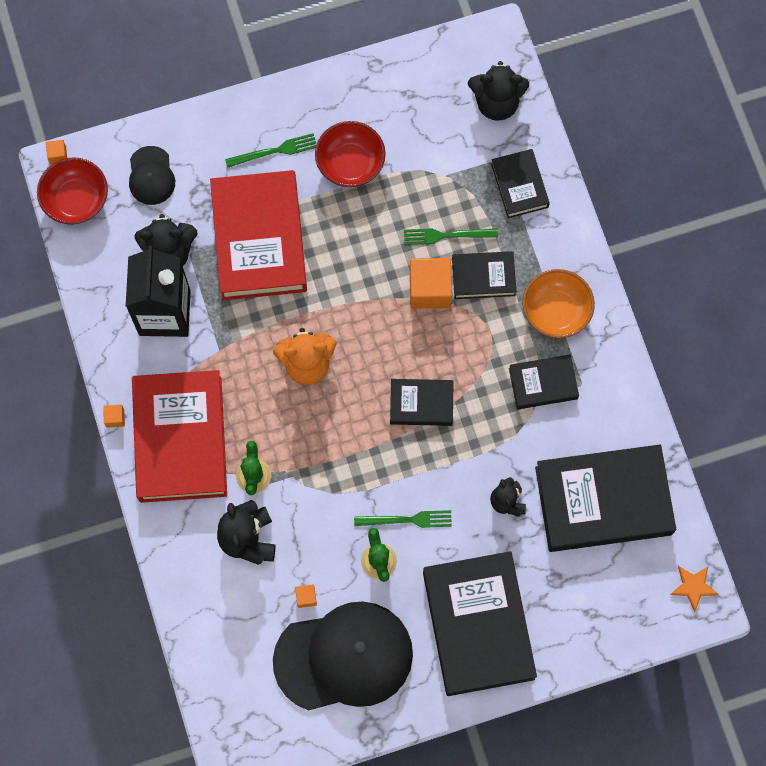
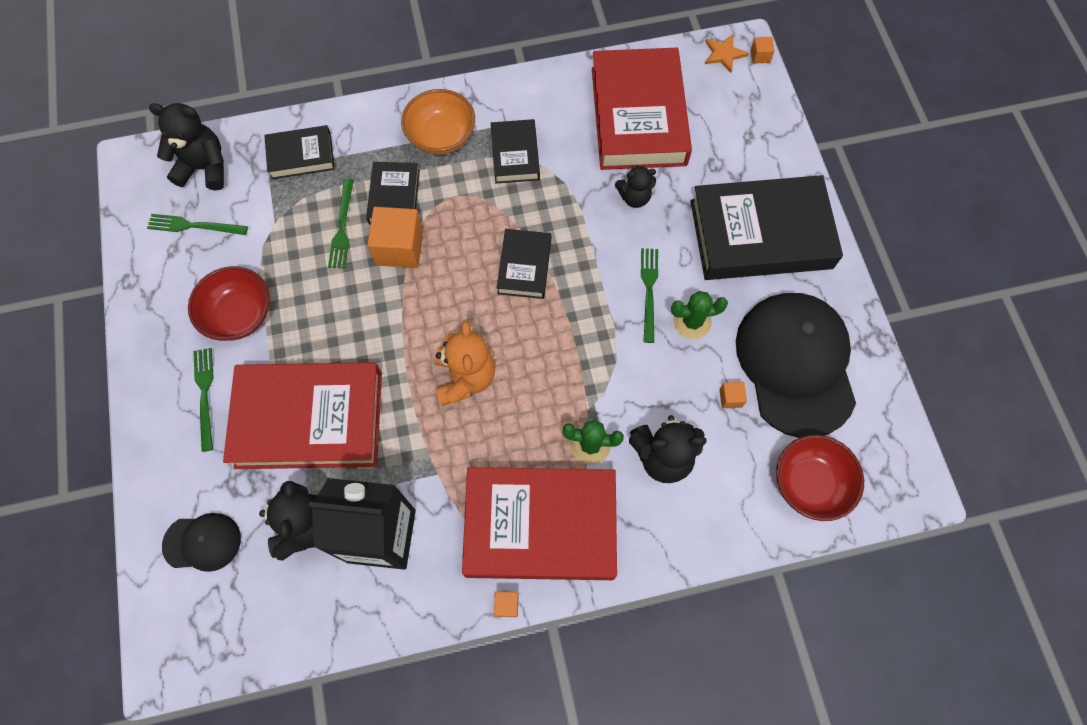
camera: 85 degrees left, 5 degrees down
red bowl [37,157,108,224] -> red bowl moved to [776,435,864,521]
orange cube [46,140,67,164] -> orange cube moved to [751,37,775,64]
black teddy bear [468,61,529,121] -> black teddy bear turned 90 degrees counterclockwise [149,103,224,190]
black book [535,445,676,552] -> red book [592,48,692,170]
none -> green fork [147,214,248,235]

